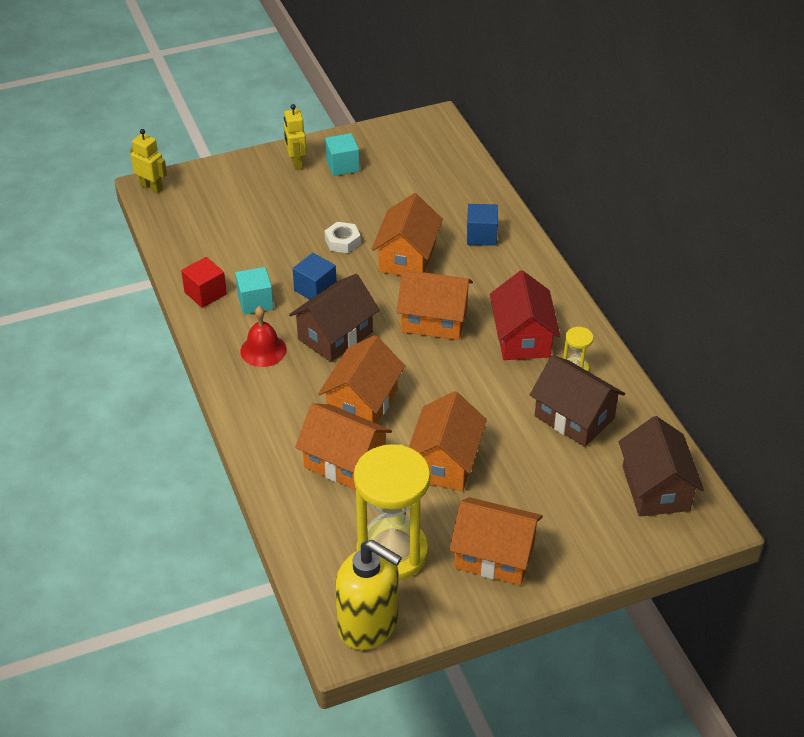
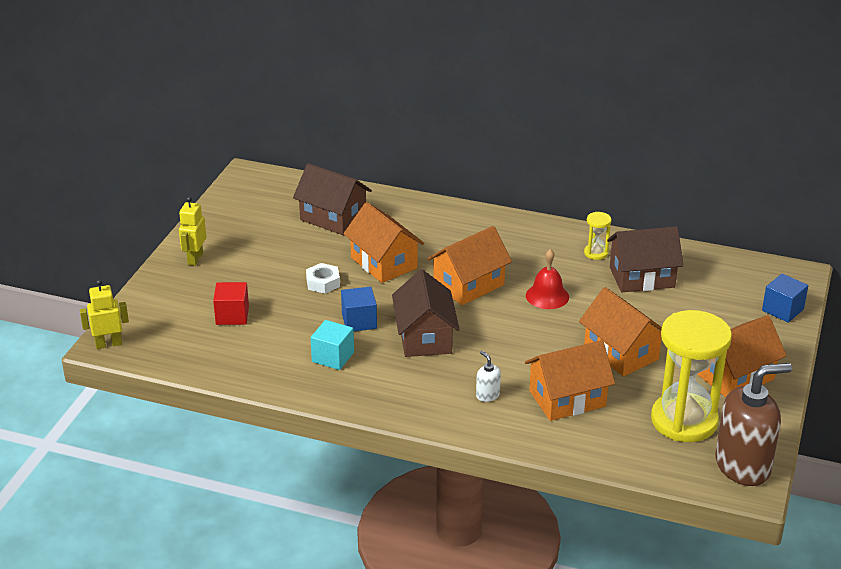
camera: 50 degrees left, 10 degrees down
red cube [181,257,227,308] -> red cube moved to [213,282,249,325]
red bell [240,306,287,367] -> red bell moved to [526,249,569,309]
yellow robot [284,104,307,170] -> yellow robot turned 75 degrees clockwise [179,197,206,266]
orange house [318,335,405,424] -> none
turquoise cube [325,133,360,176] -> none
yellow soap dispenser [335,540,402,650] -> brown soap dispenser [715,363,792,486]
blue cube [467,204,498,246] -> blue cube moved to [762,274,808,323]
red house [490,270,560,360] -> none
brown house [619,416,704,517] -> brown house moved to [293,163,372,235]
none -> white soap dispenser [476,351,501,402]

